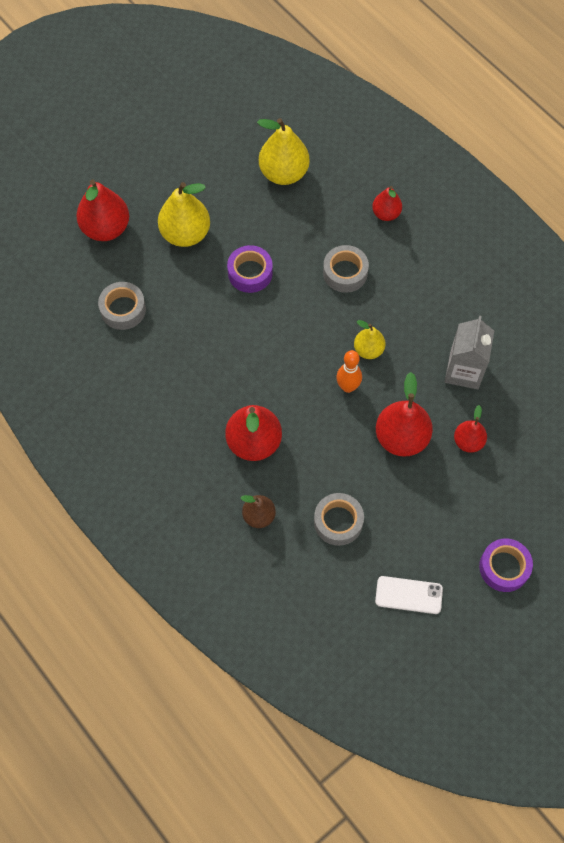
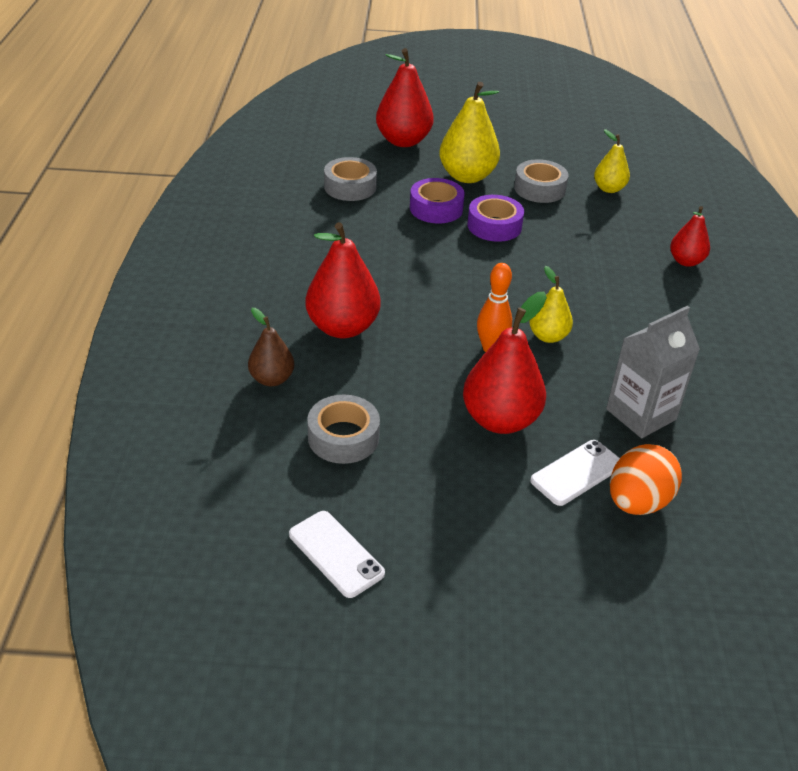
camera: 40 degrees right, 25 degrees down
yellow pear [257,118,310,185] -> yellow pear [594,129,630,193], size x0.58
grey tape [323,245,369,293] -> grey tape moved to [514,159,569,203]
red pear [454,405,487,453] -> white phone [530,440,620,506]
purple tape [479,538,533,592] -> purple tape moved to [410,178,465,223]
none -> orange egg [610,444,682,515]

